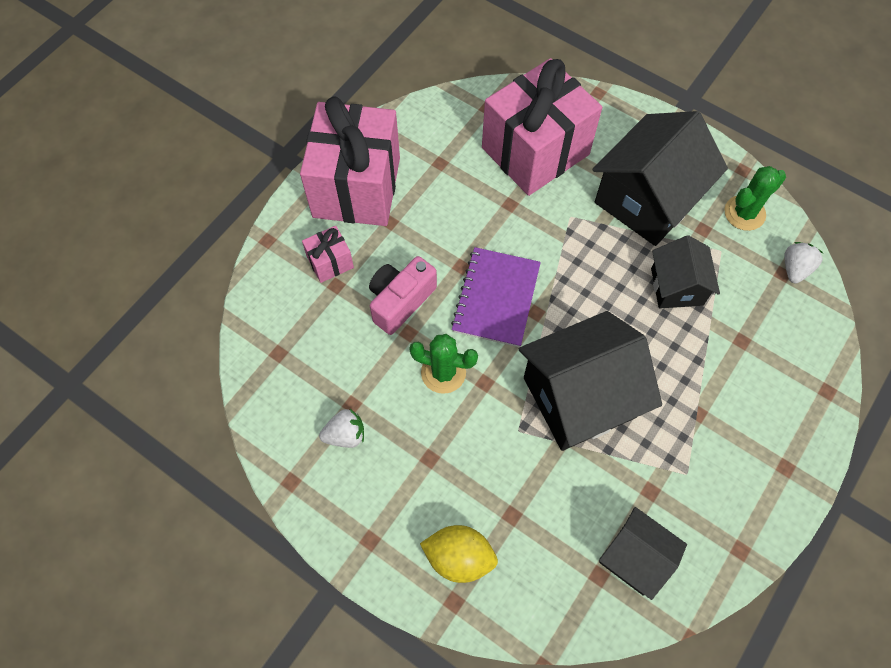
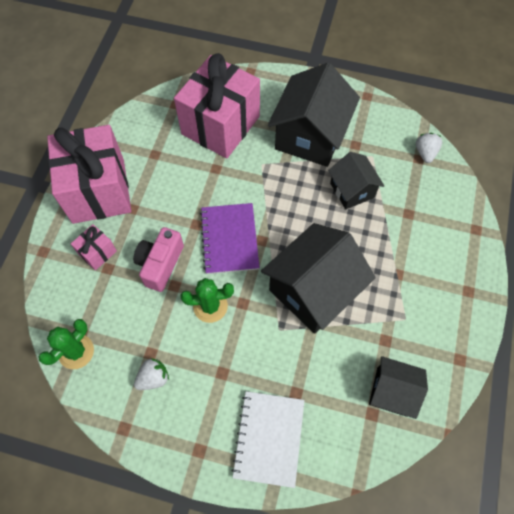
camera: 20 degrees left, 0 degrees up
yellow lemon [420,525,498,583] -> white notebook [231,391,305,488]
green cactus [724,166,786,231] -> green cactus moved to [38,319,94,369]

